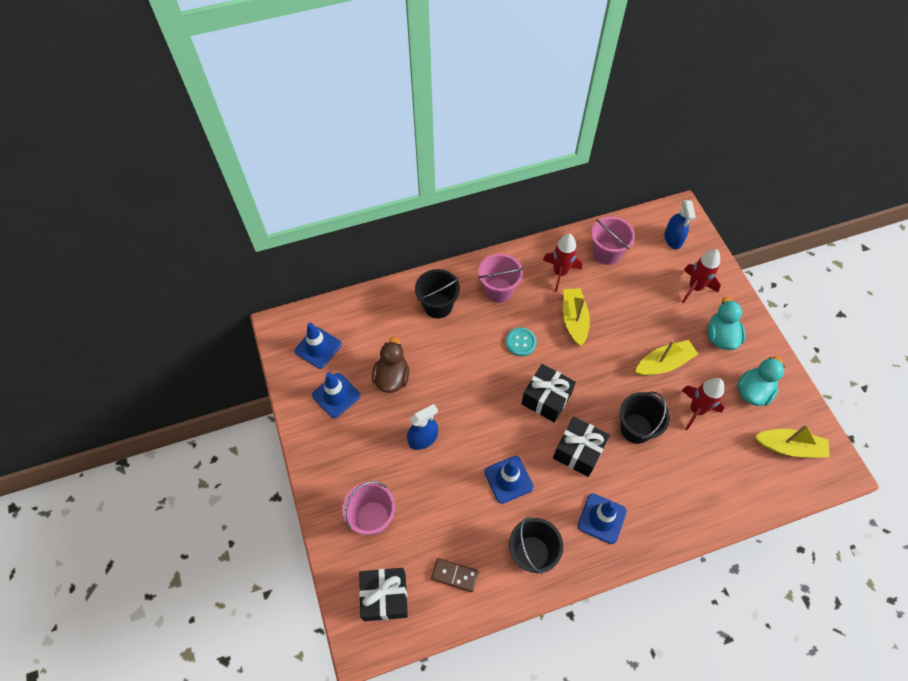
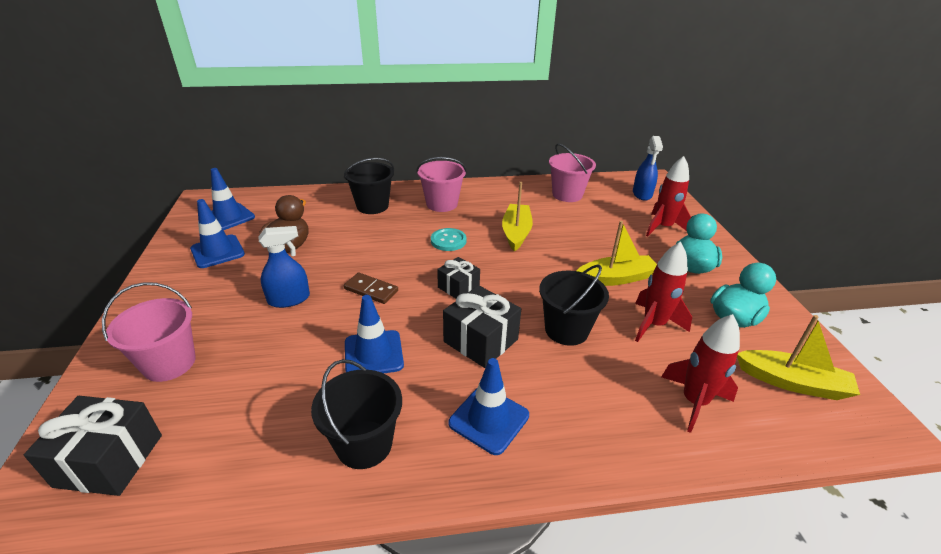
camera: 10 degrees right, 25 degrees down
brown domino [431,558,479,592] -> brown domino moved to [344,272,398,304]
black gift [521,364,576,423] -> black gift [437,257,480,298], size x0.63
red rocket [543,234,582,292] -> red rocket moved to [661,314,740,433]

